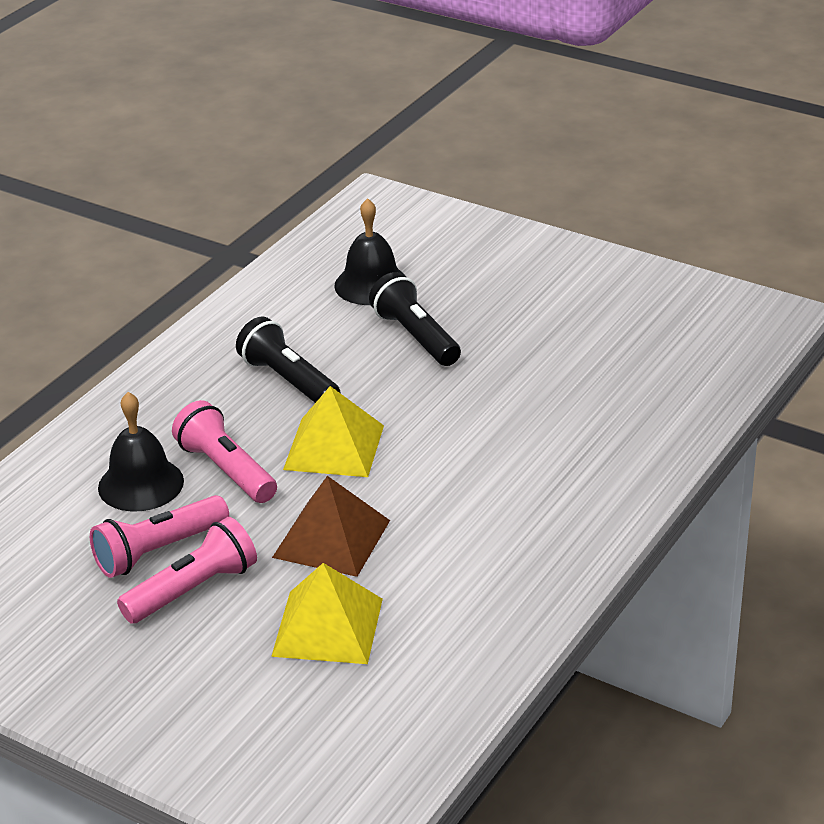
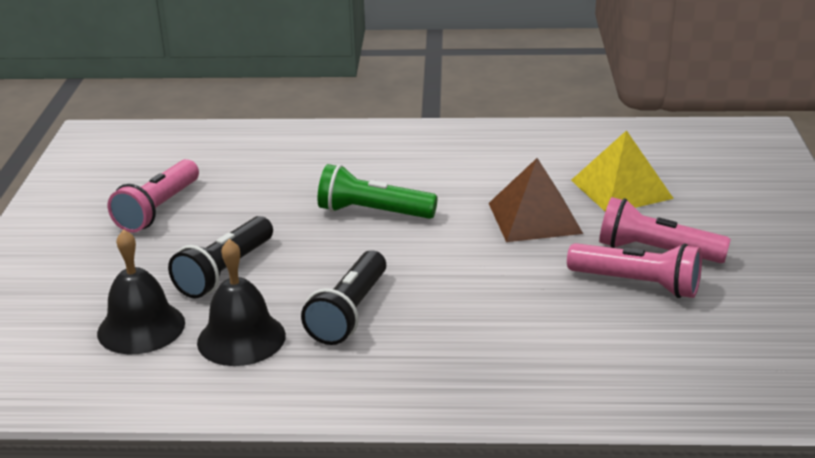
camera: 120 degrees left, 5 degrees down
black bell [98,392,184,512] -> black bell moved to [197,239,286,366]
pink flashlight [172,400,277,503] -> pink flashlight moved to [108,159,199,233]
yellow pyramid [283,386,384,477] -> none
none -> green flashlight [318,164,438,219]

